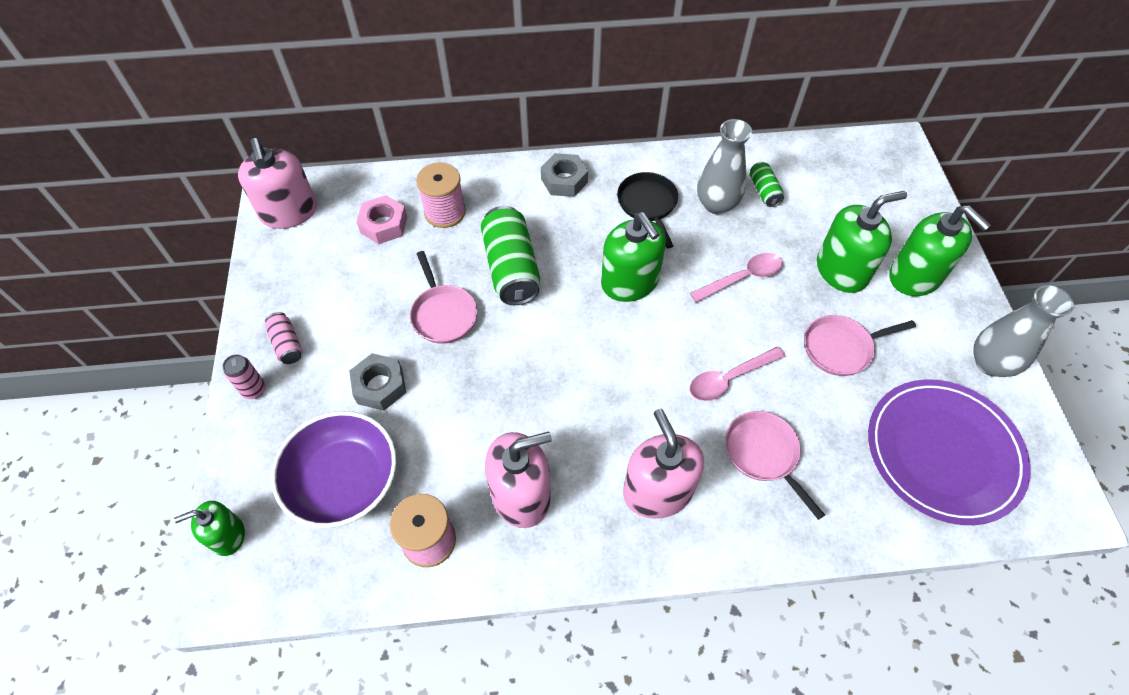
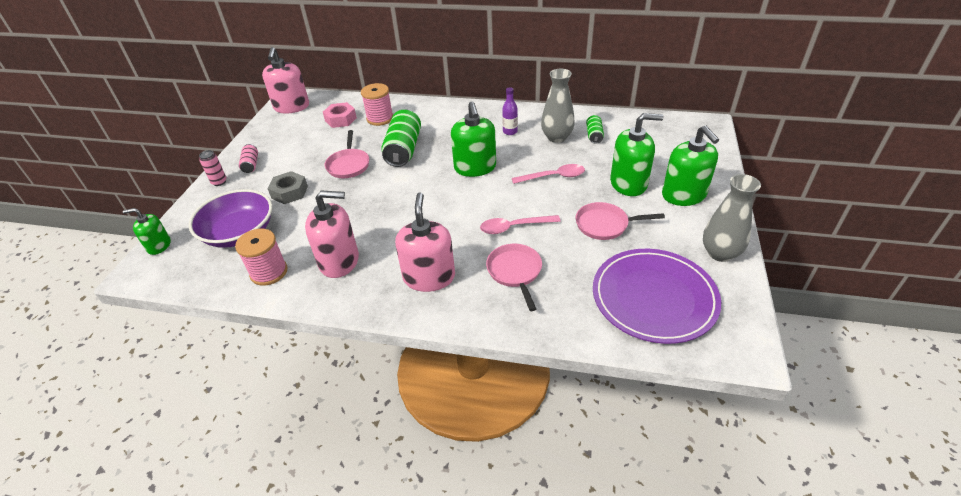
camera: 20 degrees right, 15 degrees down
grey nut [541,153,588,197] -> none
black pan [617,172,678,248] -> purple bottle [502,87,518,135]

